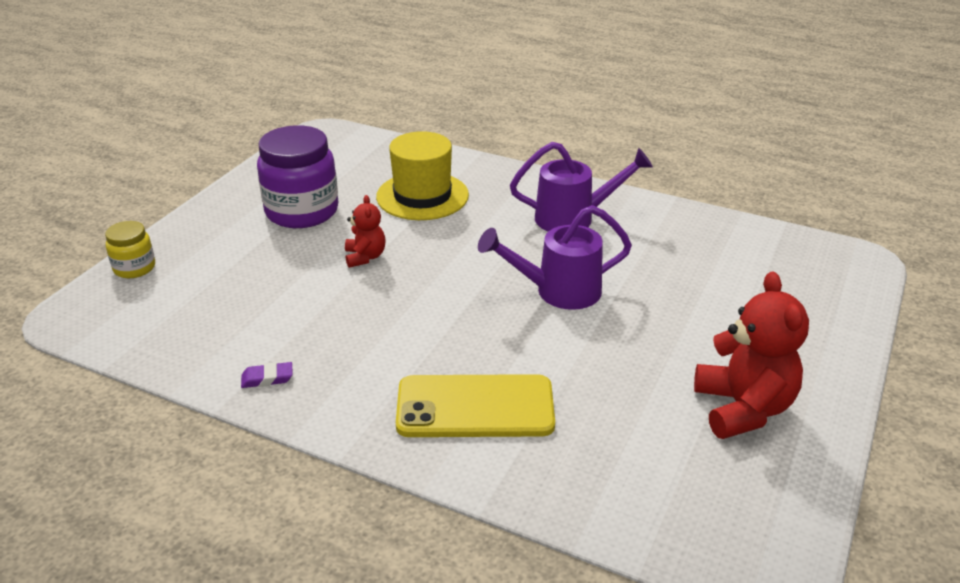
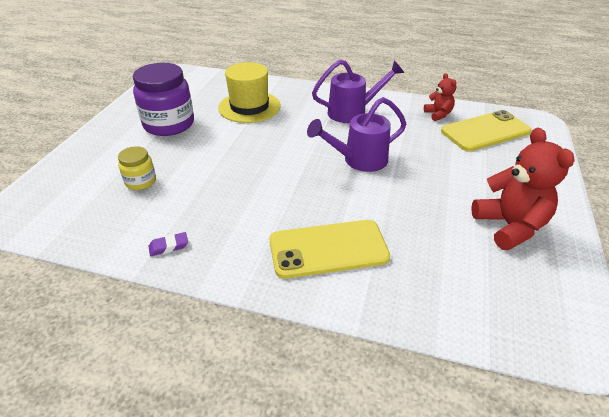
camera: 10 degrees left, 5 degrees up
yellow jar [105,221,155,278] -> yellow jar moved to [118,146,156,190]
red teddy bear [345,195,386,268] -> red teddy bear moved to [424,73,456,121]
none -> yellow phone [441,110,532,151]

